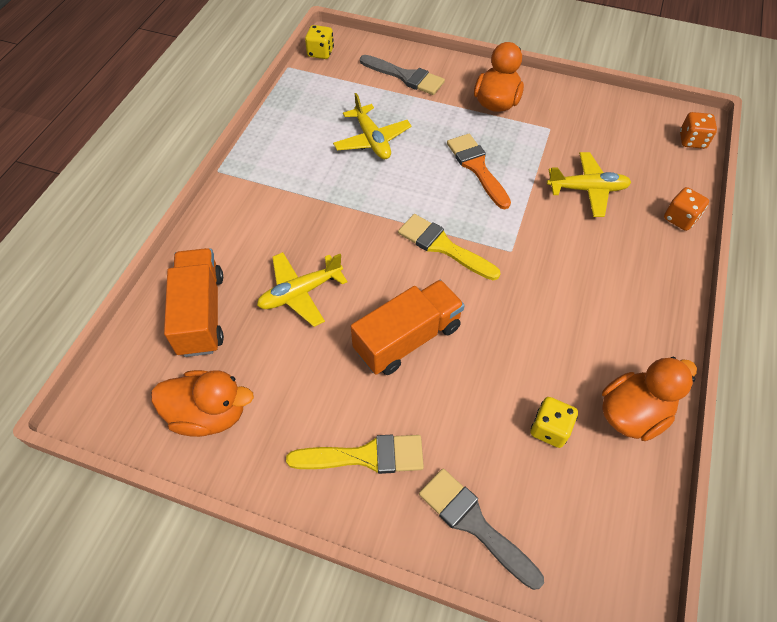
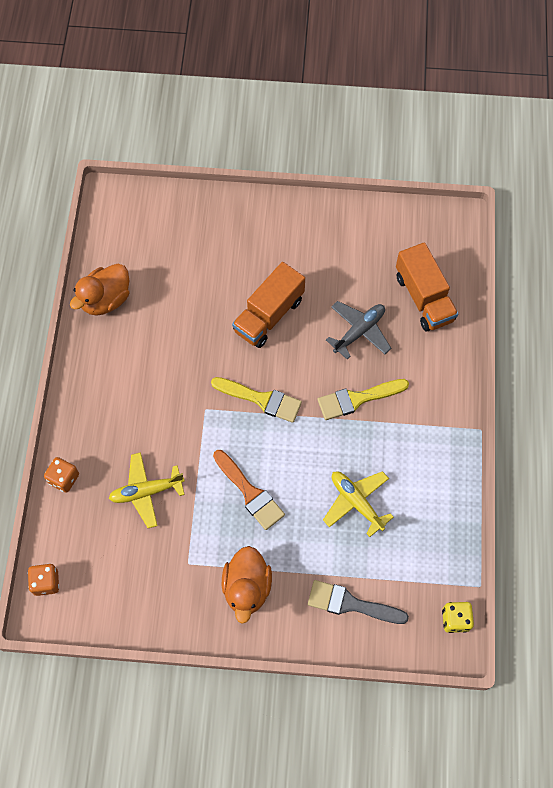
camera: 165 degrees right, 10 degrees up
orange duck [151,370,254,437] -> none
yellow plane [257,252,348,327] -> grey plane [326,301,391,359]
yellow brush [286,435,424,474] -> yellow brush moved to [317,379,409,420]
grey brush [419,468,544,590] -> none
yellow dice [531,397,578,448] -> none

